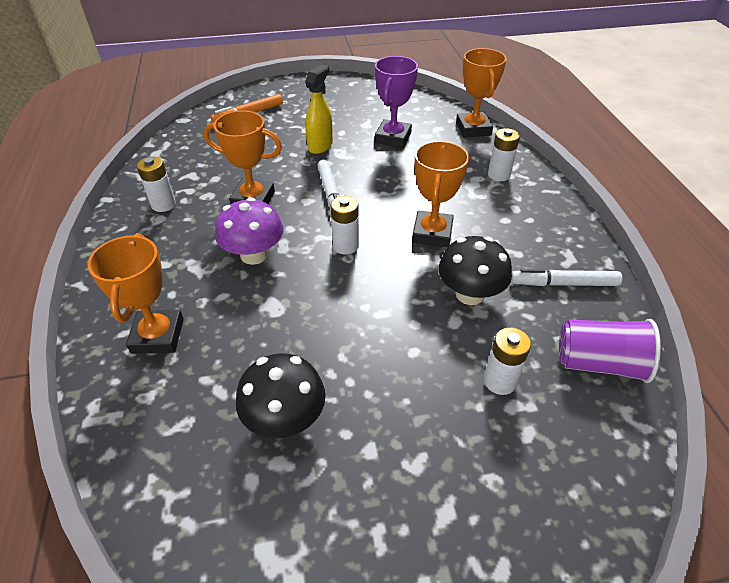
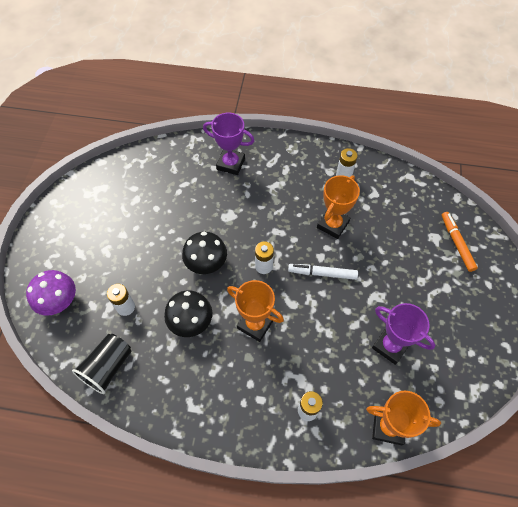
camera: 110 degrees right, 15 degrees up
orange trophy [87,233,184,354] -> purple trophy [203,113,255,175]
purple mushroom [215,197,283,265] -> purple mushroom moved to [26,270,76,315]
black mushroom [236,353,326,438] -> black mushroom moved to [182,232,227,274]
yellow spray bottle [305,65,333,154] -> none
white marker [511,269,622,286] -> none
purple cup [559,319,661,383] -> black cup [72,334,132,394]

